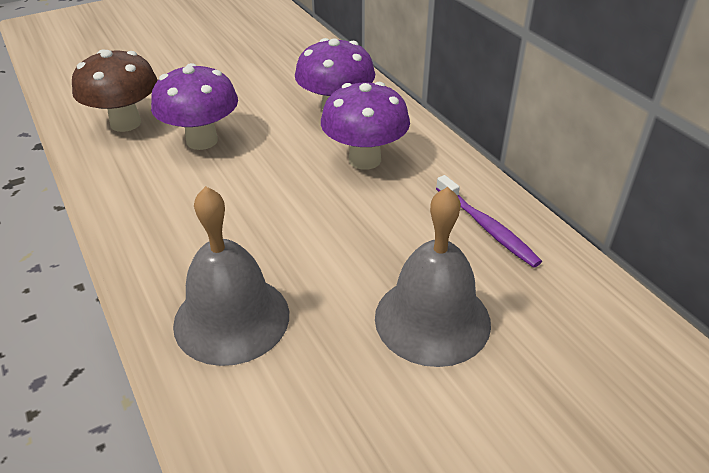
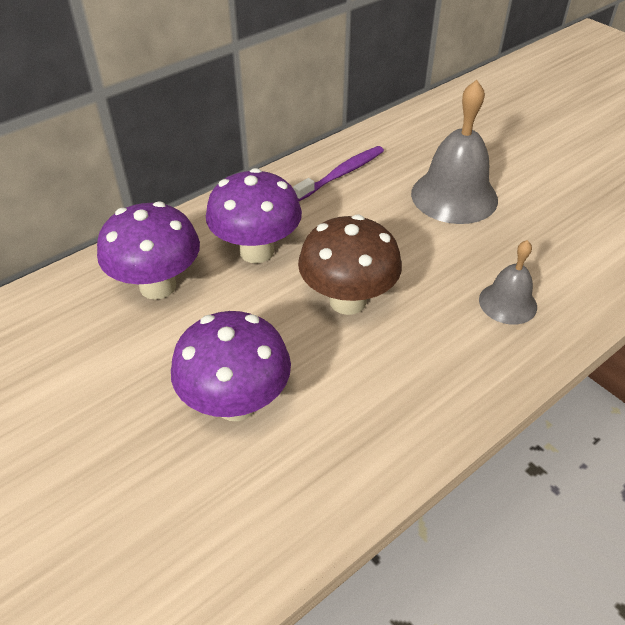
camera: 100 degrees left, 5 degrees up
brown mushroom [72,49,158,132] -> brown mushroom moved to [298,215,402,315]
grey bell [173,186,289,366] -> grey bell [479,240,537,325], size x0.57

